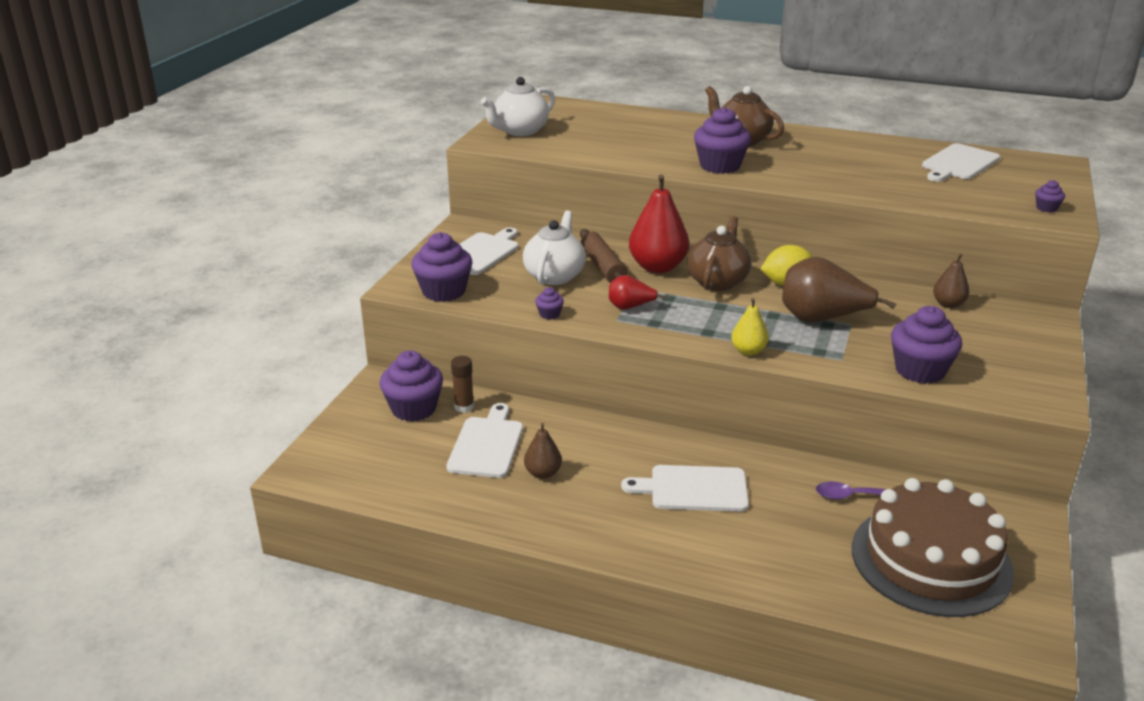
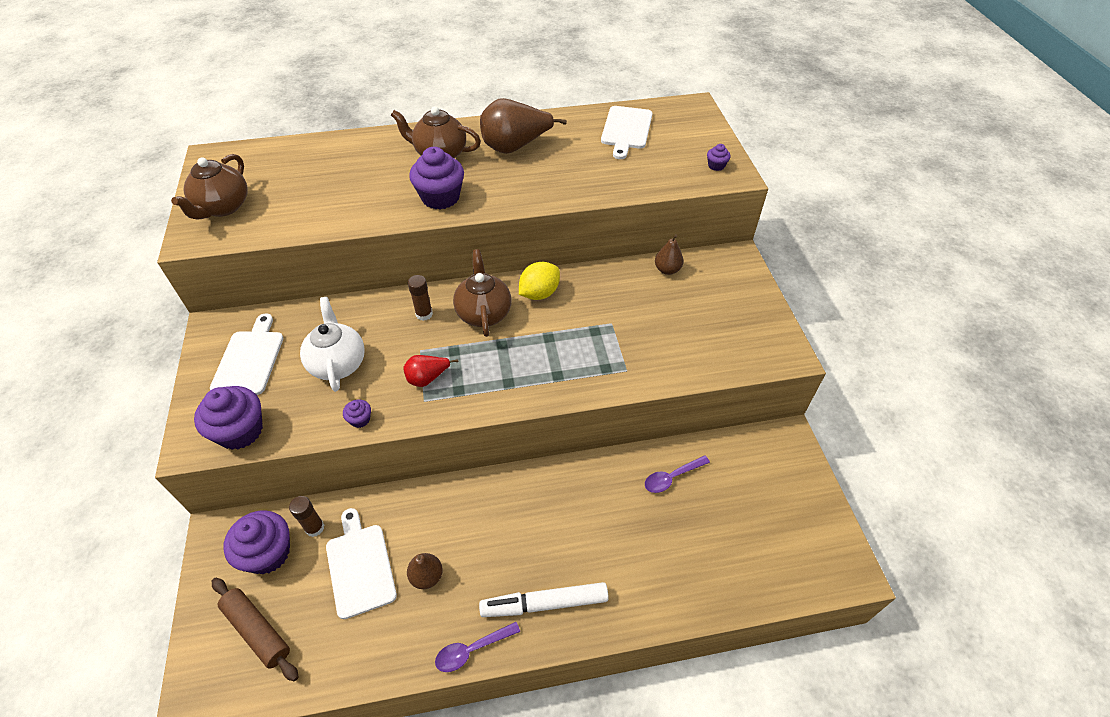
camera: 30 degrees left, 20 degrees up
white teapot [481,77,555,136] -> brown teapot [171,154,248,220]
brown rolling pin [580,229,627,283] -> brown rolling pin moved to [212,578,298,681]
white cutting board [621,465,749,512] -> none
red pear [629,175,689,273] -> brown glue stick [408,275,433,321]
yellow pear [731,298,769,356] -> none
brown pear [782,257,896,322] -> brown pear moved to [480,98,567,154]
brown cake [852,478,1014,617] -> none
purple cupcake [891,306,962,384] -> none
none -> purple spoon [435,622,520,672]
none -> white marker [479,582,609,617]

